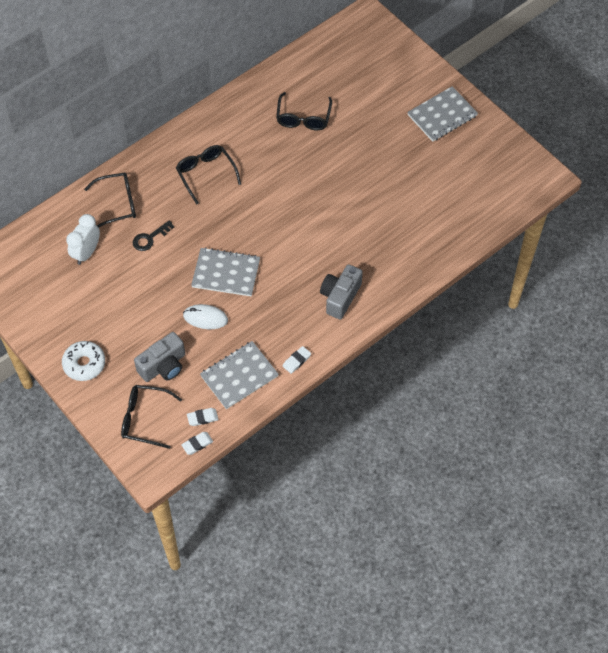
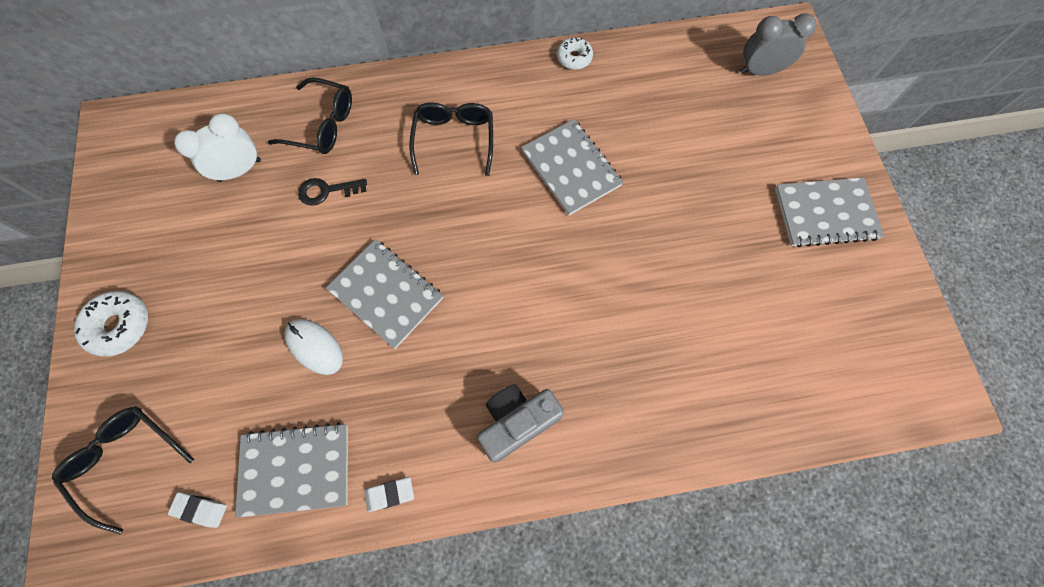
camera: 30 degrees right, 10 degrees up
grey camera [134,332,185,382] -> none
white eraser [181,432,213,455] -> none
black glasses [276,92,332,130] -> none
none -> grey notebook [521,119,623,215]
none -> white donut [557,37,593,70]
none -> grey clock [740,13,816,75]

